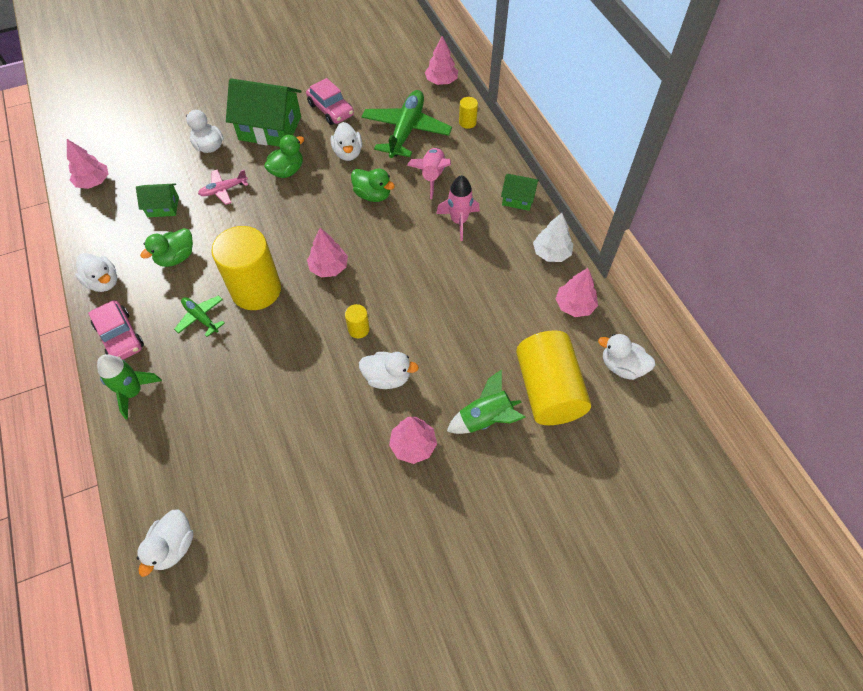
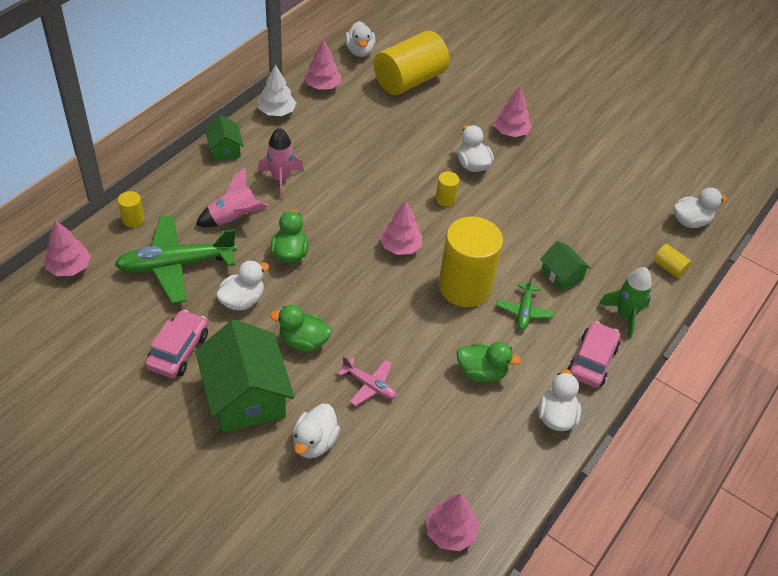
camera: 125 degrees left, 10 degrees down
green house [136,183,179,217] -> green house moved to [540,241,591,291]
green rocket [447,369,526,434] -> none
none -> yellow cylinder [654,244,692,278]

